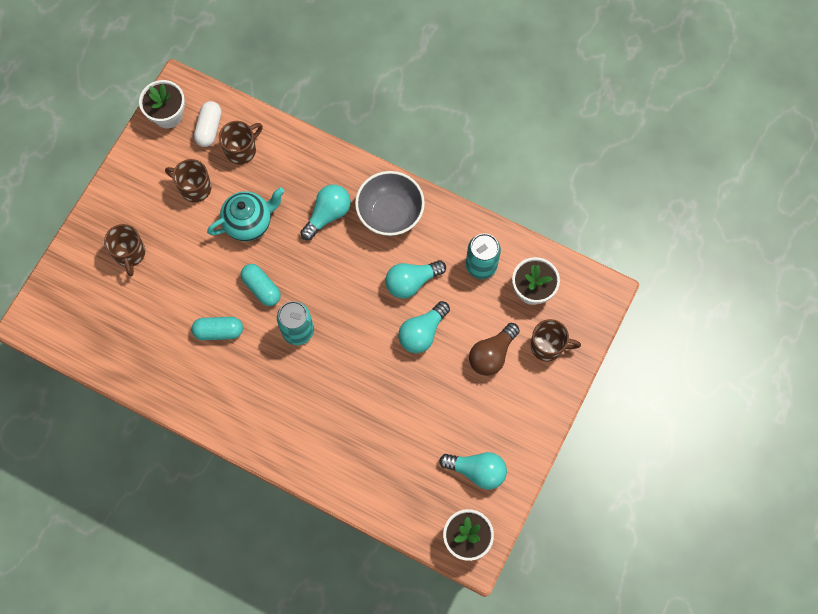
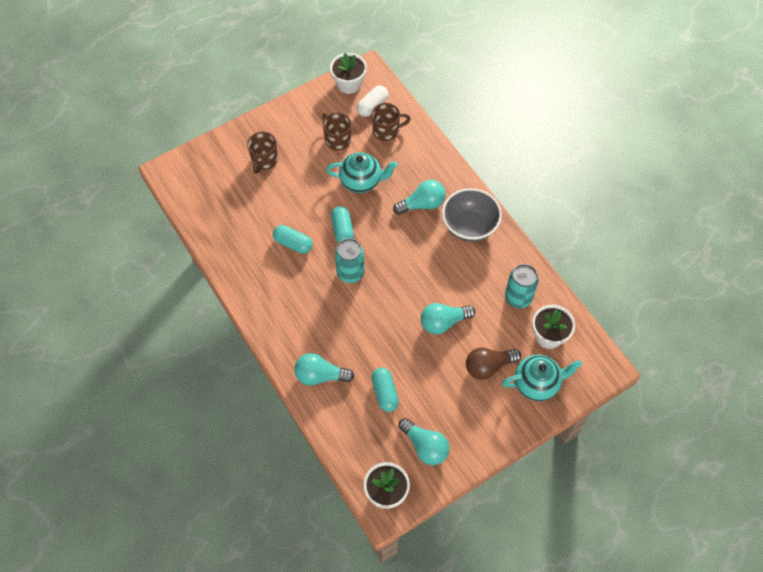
camera: 30 degrees right, 10 degrees down
turquoise light bulb [385,260,446,298] -> turquoise light bulb moved to [294,353,355,386]
brown mug [531,319,581,361] -> turquoise teapot [502,354,582,401]
none -> turquoise capsule [372,368,399,412]

